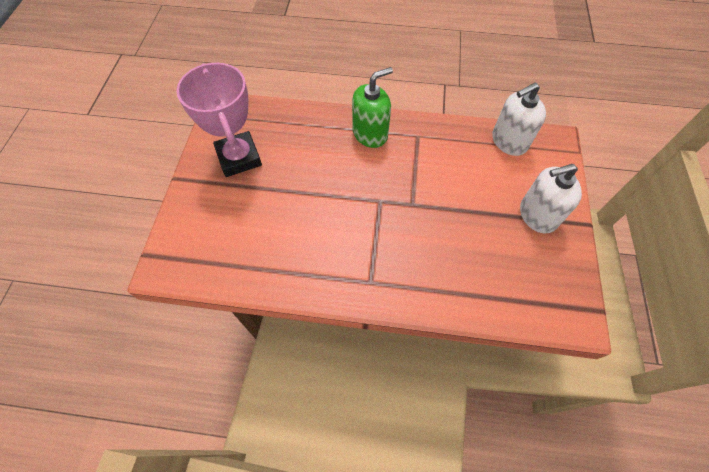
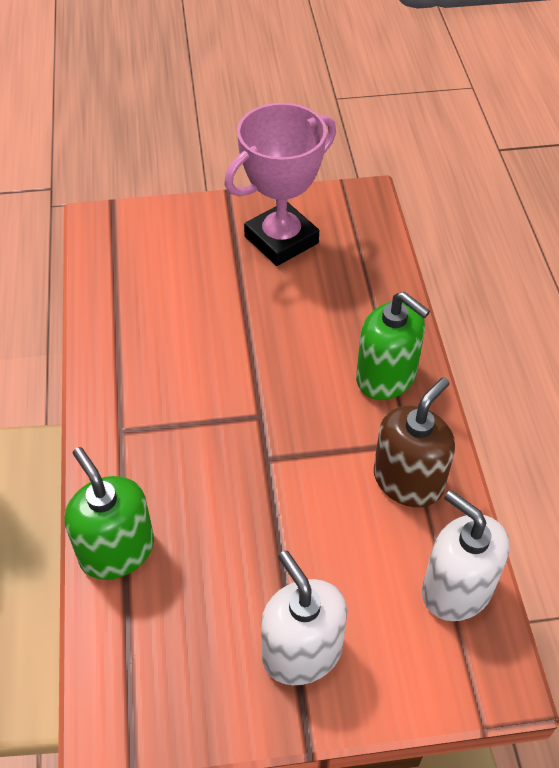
camera: 75 degrees right, 10 degrees down
none -> green soap dispenser [64,447,154,580]
none -> brown soap dispenser [374,377,455,507]

